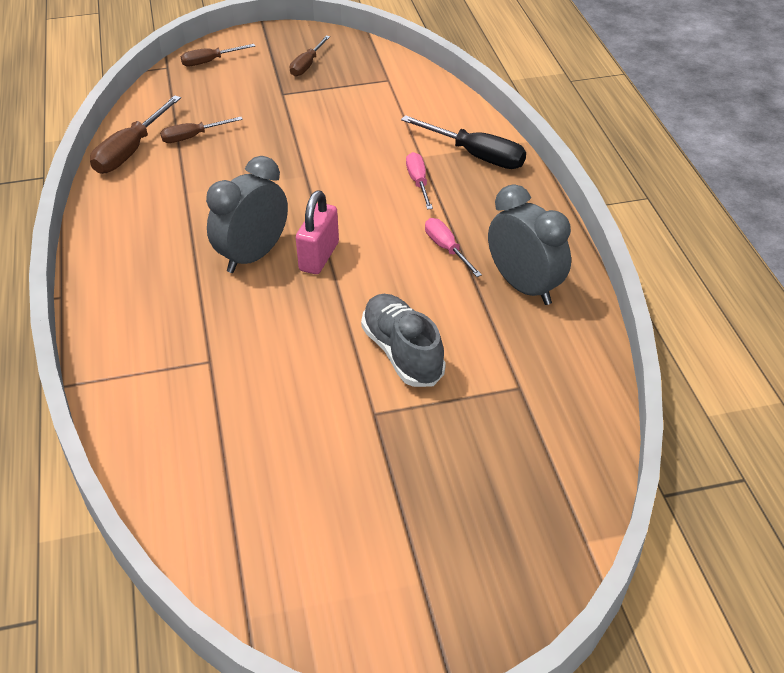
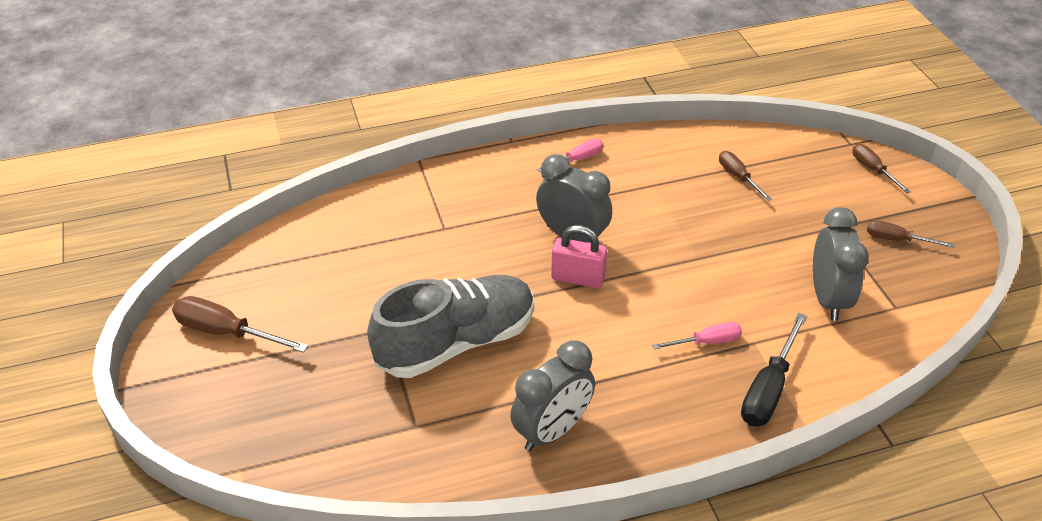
camera: 85 degrees right, 0 degrees up
brown screwdriver [90,95,181,174] -> brown screwdriver moved to [172,296,308,353]
grey shoe [361,294,446,387] -> grey shoe [367,275,534,378], size x1.56
pink screwdriver [425,218,482,277] -> pink screwdriver moved to [536,139,604,172]
none -> grey clock [813,207,869,321]

